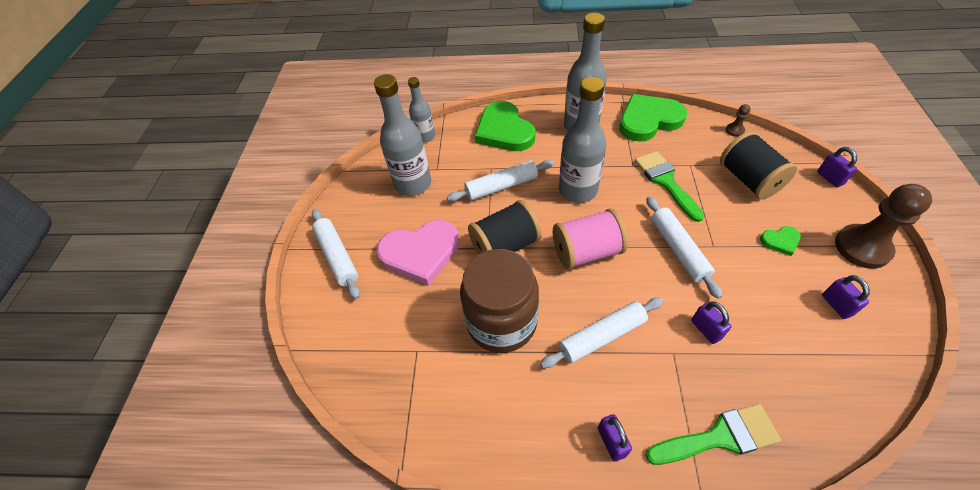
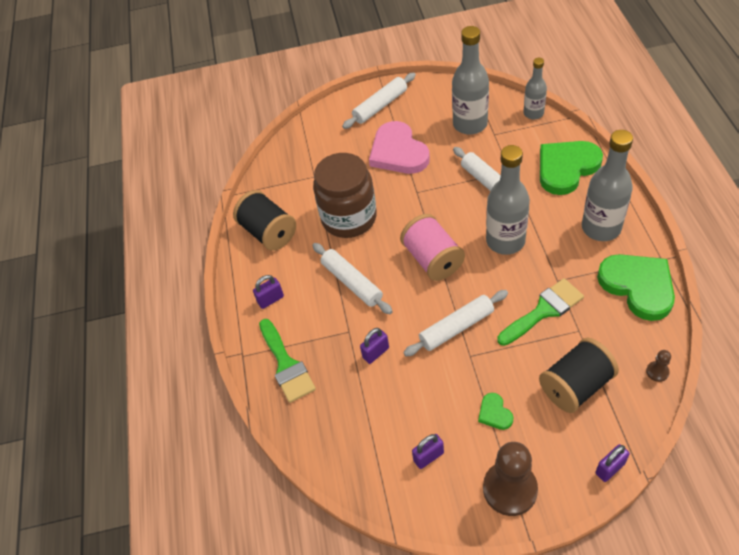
camera: 80 degrees right, 0 degrees up
black spool [468,200,542,254] -> black spool moved to [233,190,296,251]

